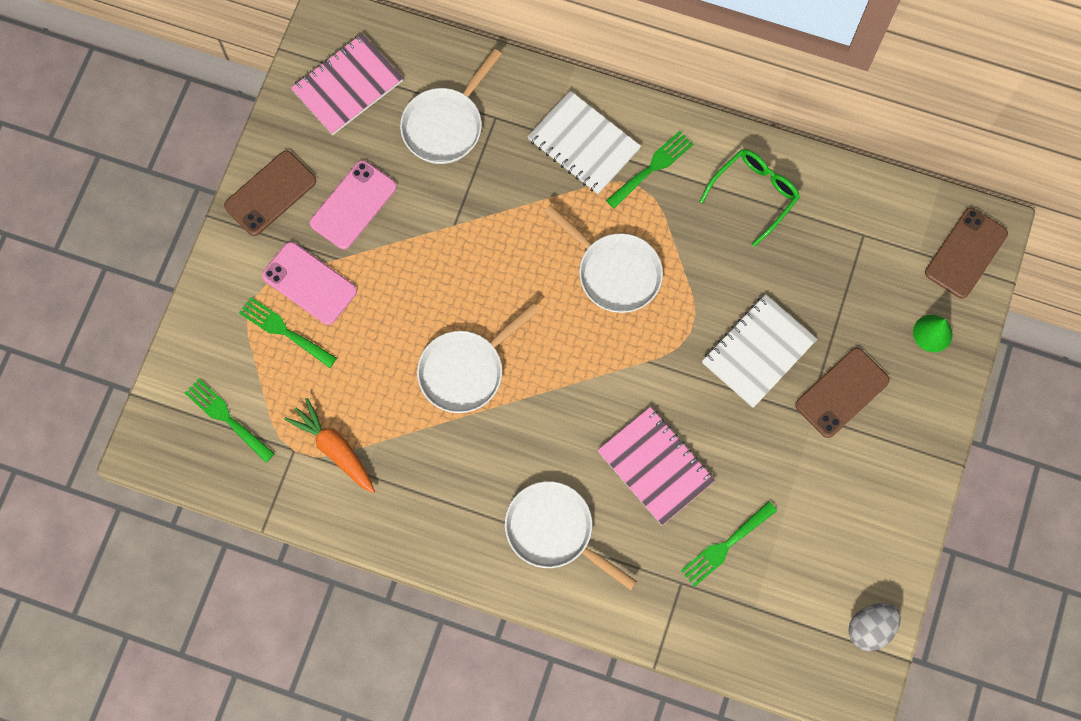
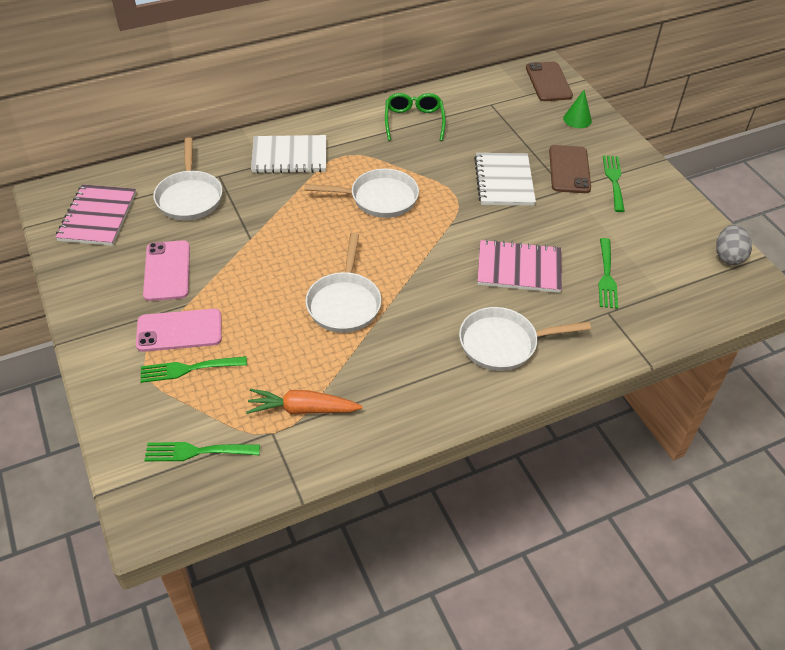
camera: 45 degrees left, 25 degrees down
brown phone [224,150,316,236] -> none
green fork [606,131,693,209] -> green fork moved to [603,155,625,212]

